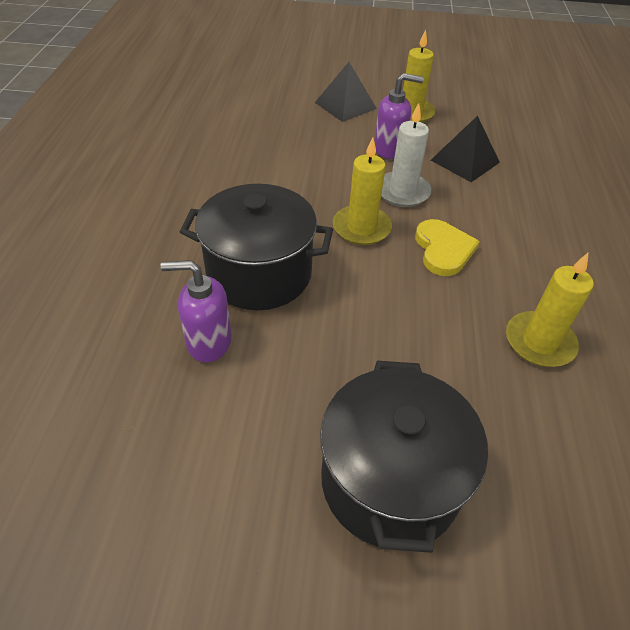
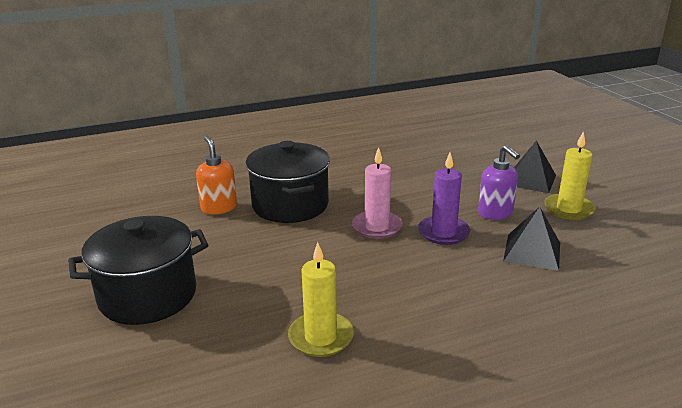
camera: 65 degrees right, 20 degrees down
purple soap dispenser [160,260,232,362] -> orange soap dispenser [196,136,237,214]
yellow candle [333,137,392,245] -> pink candle [352,147,403,239]
white candle [381,103,431,207] -> purple candle [418,152,470,245]
yellow heart [415,219,480,276] -> none

